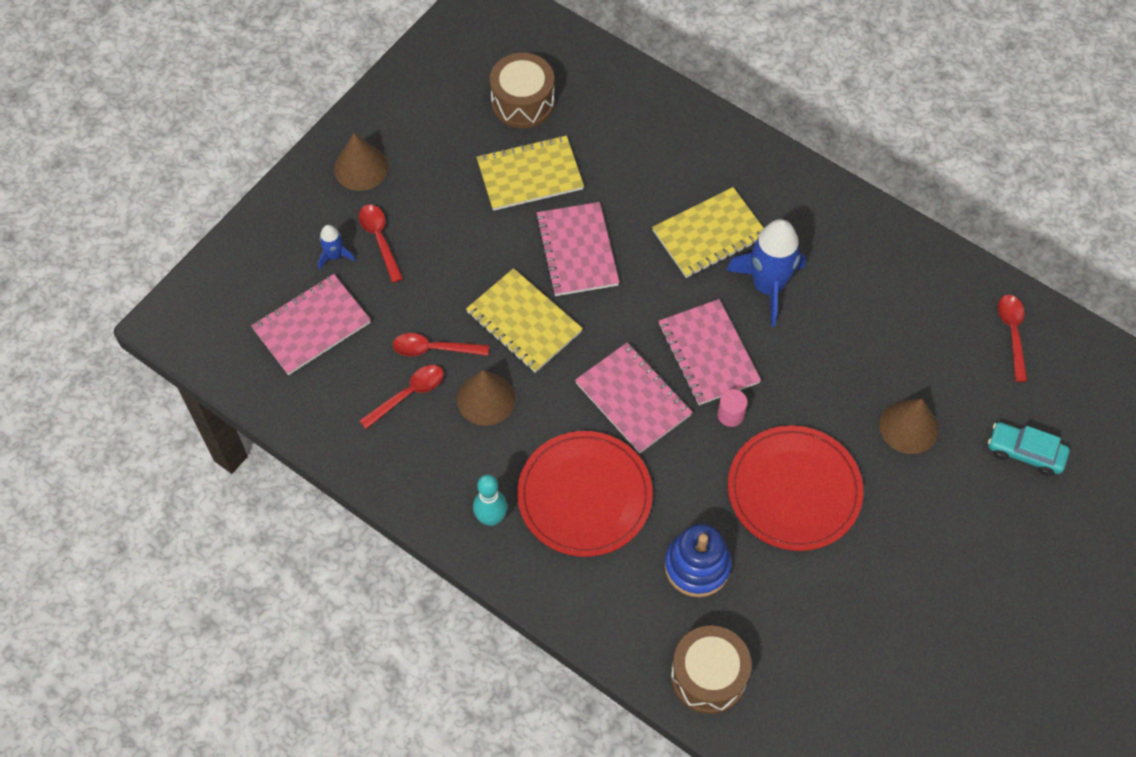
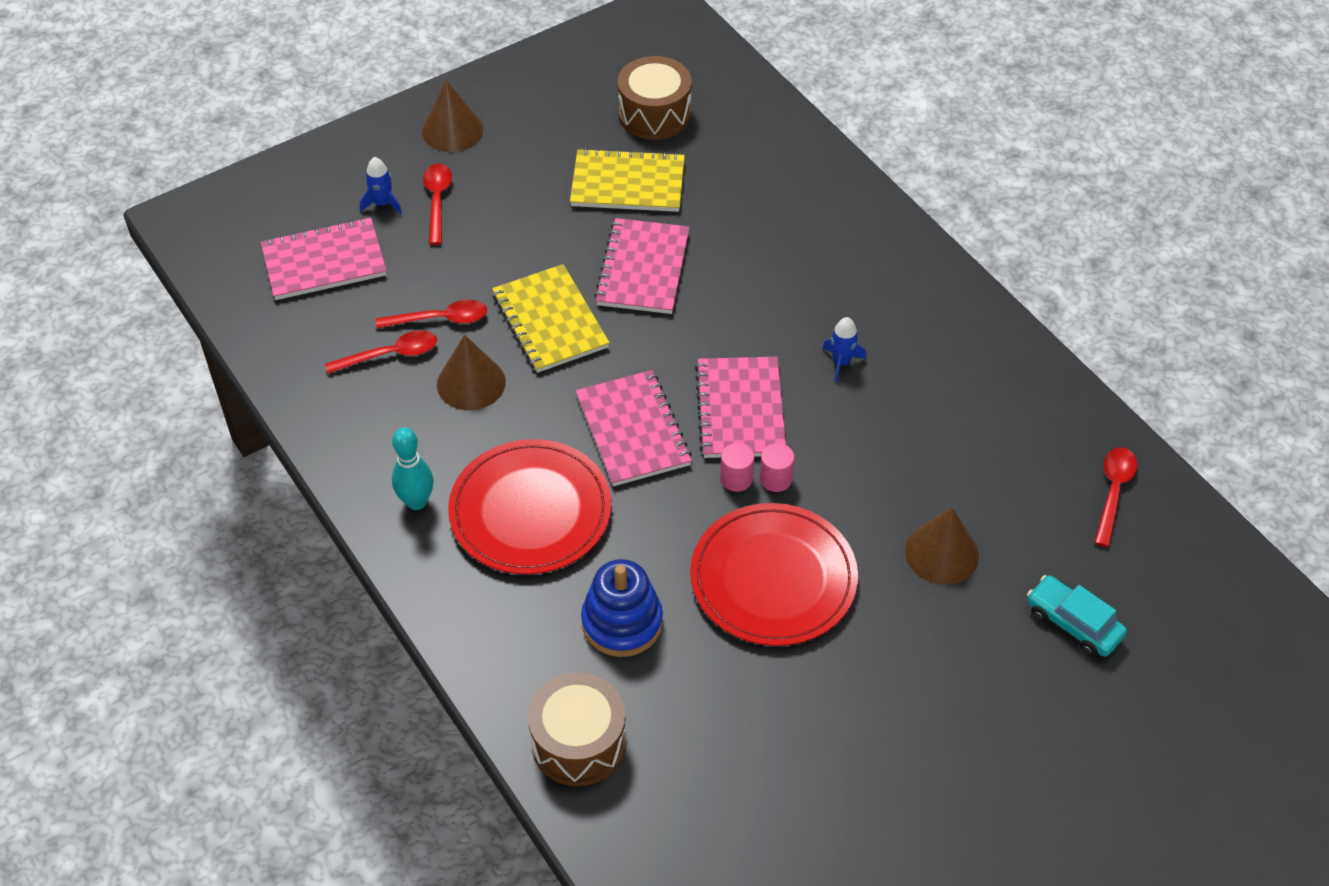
camera: 20 degrees right, 10 degrees down
red spoon [393,333,489,356] -> red spoon turned 150 degrees clockwise [375,300,487,329]
yellow notebook [652,187,763,278] -> none
blue rocket [726,219,806,327] -> blue rocket [822,317,867,382], size x0.47
none -> pink cylinder [760,443,795,492]

